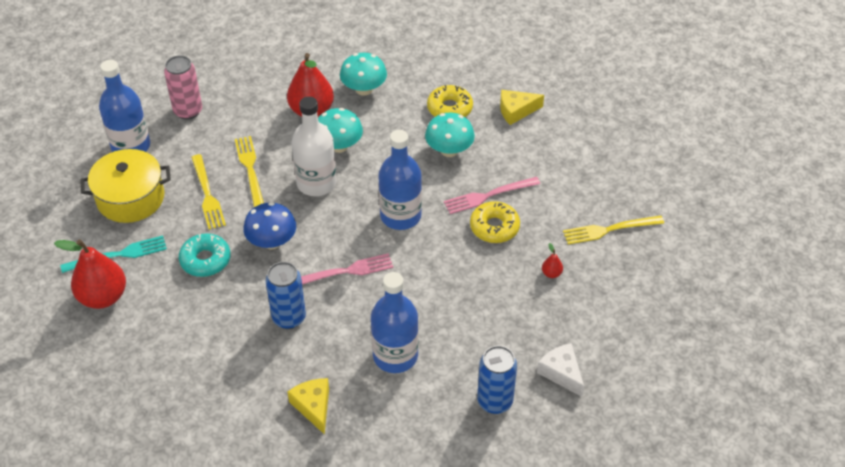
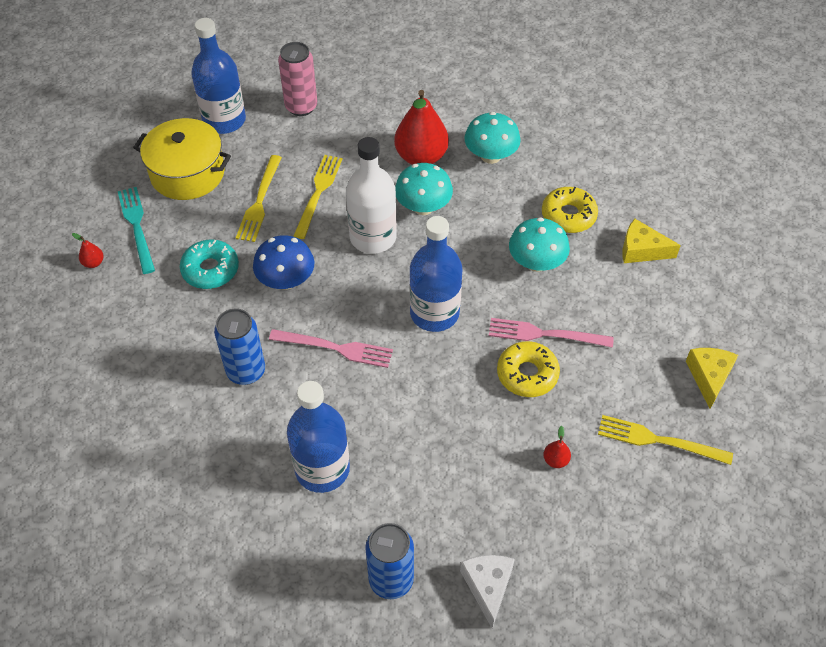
camera: 30 degrees right, 5 degrees up
red pear [54,239,126,309] -> red pear [72,233,104,268], size x0.41
turquoise fork [60,236,167,273] -> turquoise fork turned 120 degrees counterclockwise [118,187,155,274]
yellow cheese [288,378,329,435] -> yellow cheese moved to [686,348,738,409]

